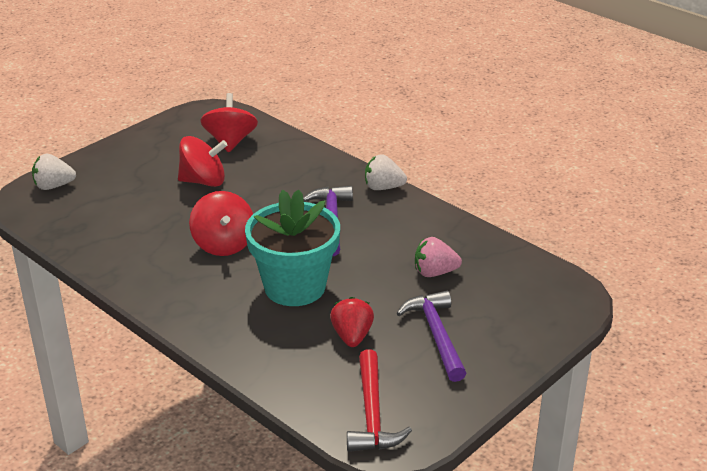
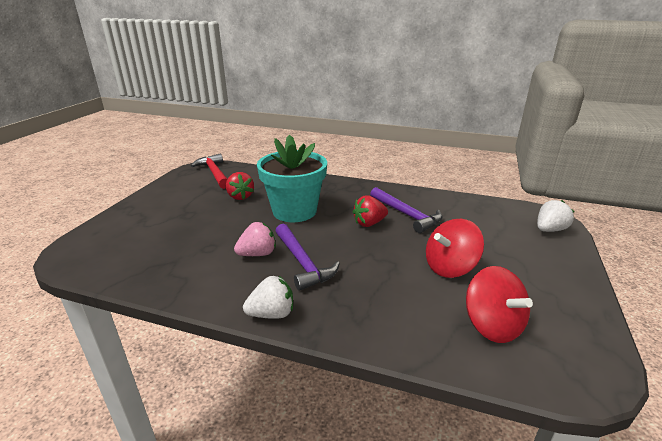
camera: 155 degrees right, 5 degrees down
red spinning top [189,191,253,256] -> red strawberry [353,195,388,227]
purple hammer [396,291,466,382] -> purple hammer moved to [370,187,443,233]
pink strawberry [415,237,462,277] -> pink strawberry moved to [234,222,276,256]

